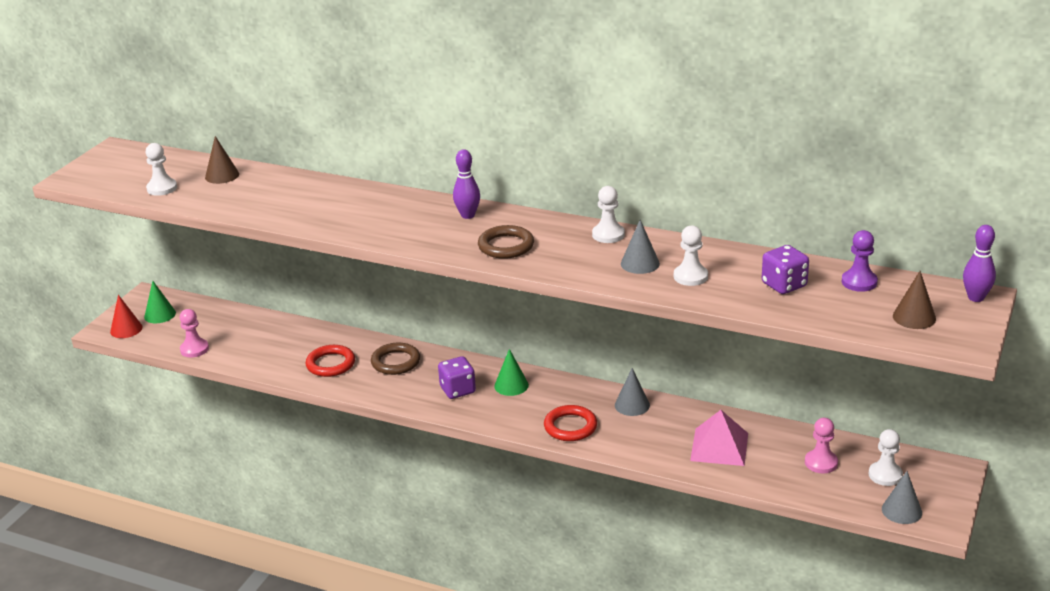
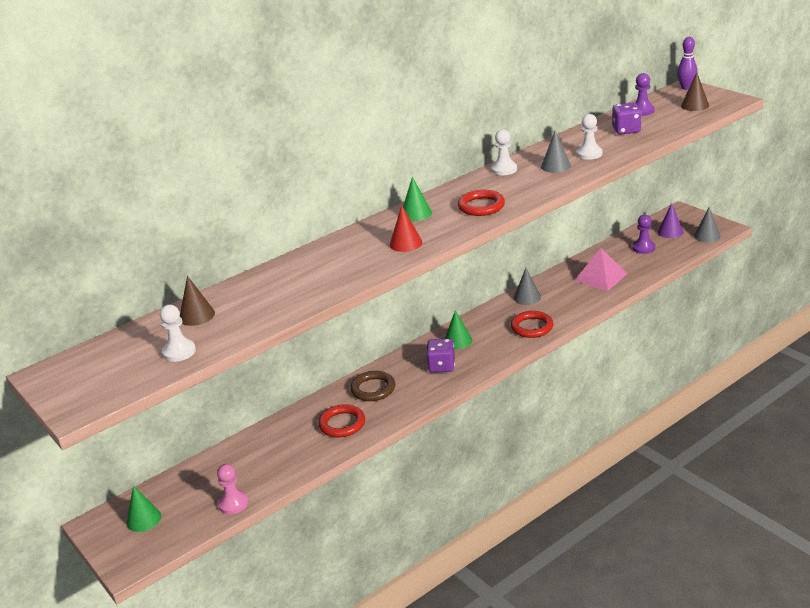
camera: 60 degrees left, 0 degrees up
red cone [110,295,142,338] -> red cone moved to [390,205,423,252]
purple bowling pin [453,149,480,219] -> green cone [403,177,432,221]
brown ring [478,225,534,259] -> red ring [458,190,505,216]
pink pawn [805,418,838,473] -> purple pawn [633,215,655,254]
white pawn [869,429,903,486] -> purple cone [658,203,683,238]

